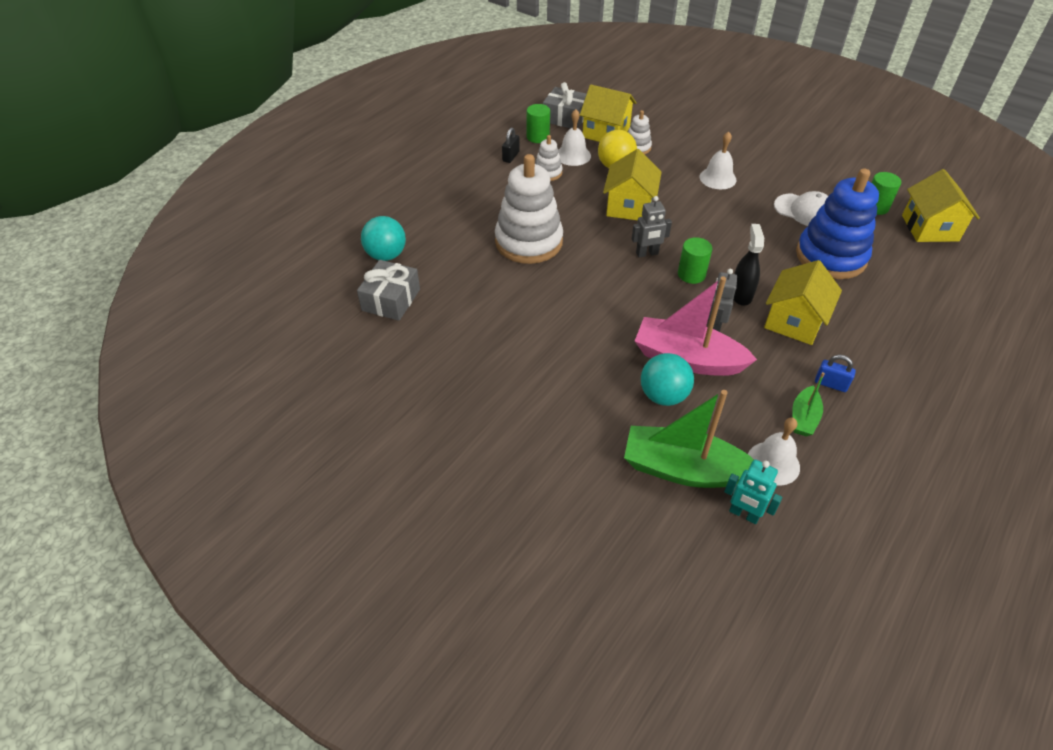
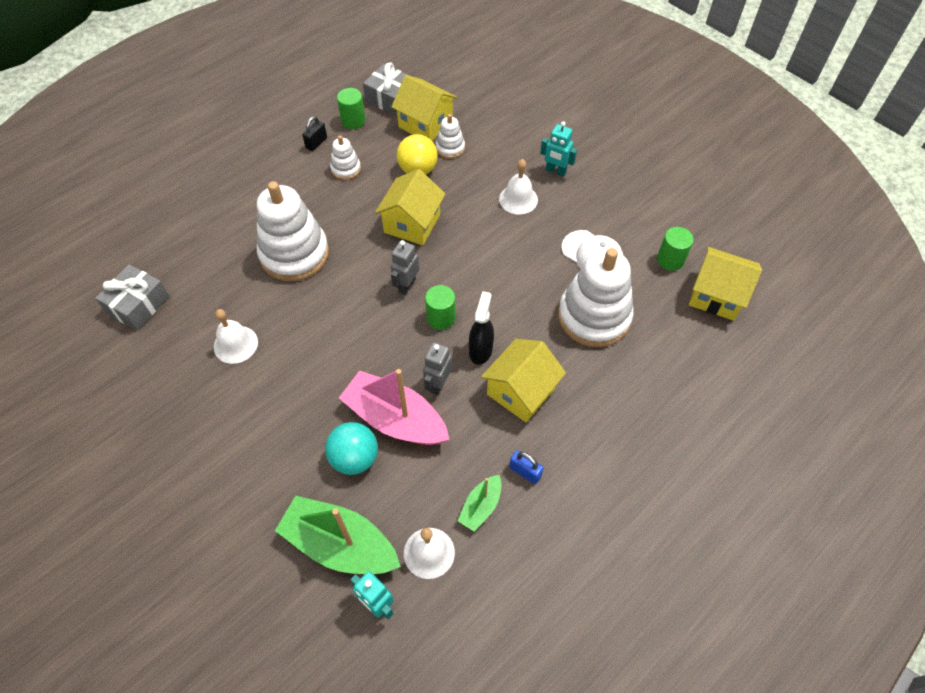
camera: 10 degrees right, 10 degrees up
turquoise ball [361,216,406,261] -> none
white bell [558,109,591,166] -> white bell moved to [214,309,258,364]
grey robot [632,196,672,257] -> grey robot turned 120 degrees clockwise [391,240,419,295]
blue stacking toy [796,169,879,279] -> white stacking toy [558,248,634,347]
yellow house [902,169,980,242] -> yellow house turned 75 degrees counterclockwise [689,247,762,321]
none -> turquoise robot [540,121,577,177]

